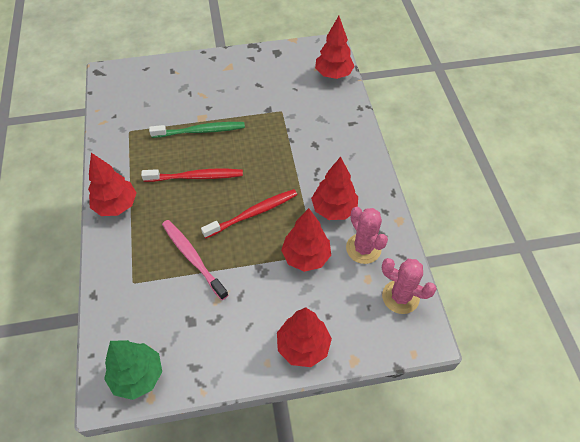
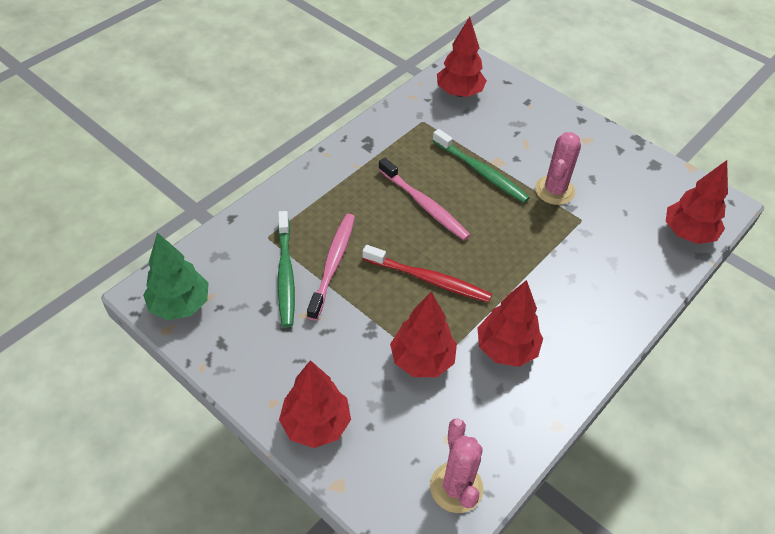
camera: 50 degrees right, 5 degrees down
red tree [88,153,137,216] -> red tree moved to [437,17,487,97]
red toothbrush [141,169,243,182] -> pink toothbrush [378,158,470,240]
pink cactus [346,207,388,264] -> pink cactus moved to [535,132,581,205]
none -> green toothbrush [278,211,295,327]

